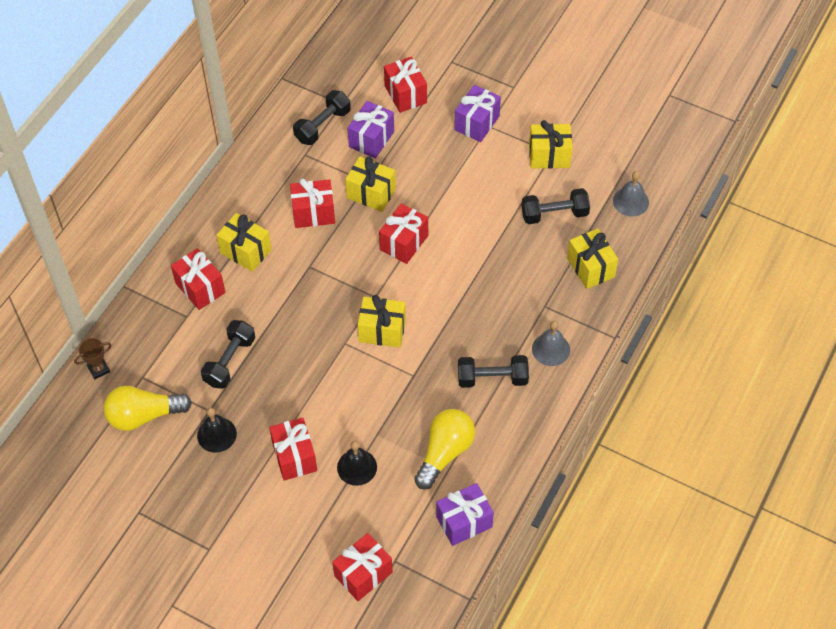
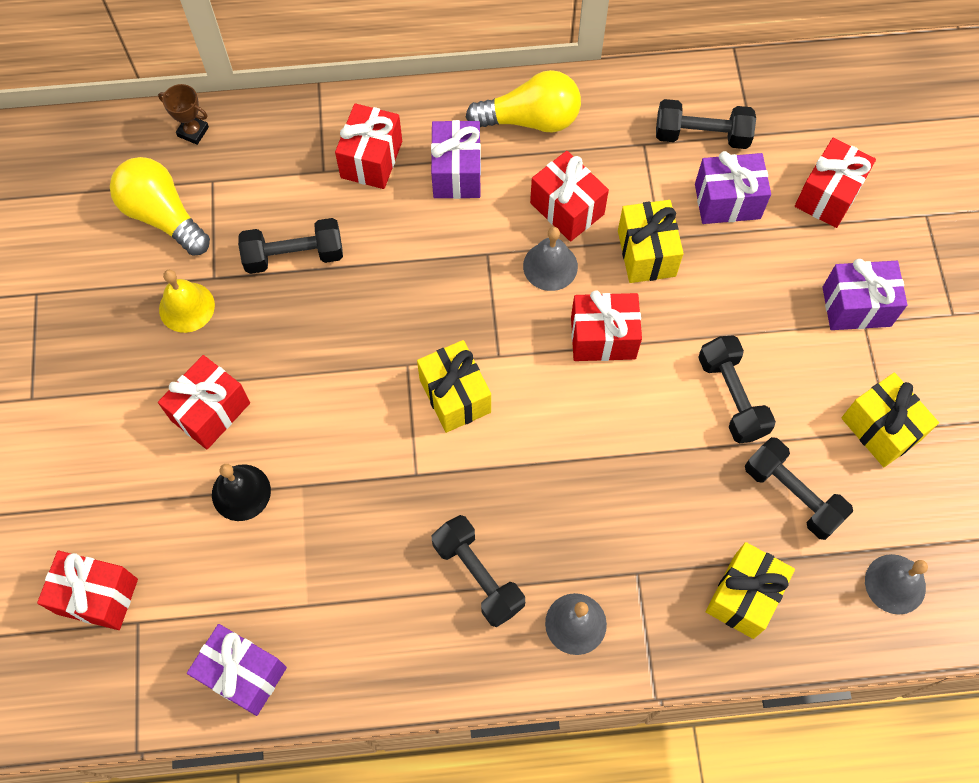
camera: 55 degrees right, 10 degrees up
black bell [197,407,237,453] -> yellow bell [159,270,215,333]
yellow gift [216,213,272,272] -> purple gift [431,120,481,199]
yellow light bulb [414,409,475,490] -> yellow light bulb moved to [466,70,581,133]
none -> grey bell [523,227,578,291]
none -> black dumbbell [698,336,776,444]

